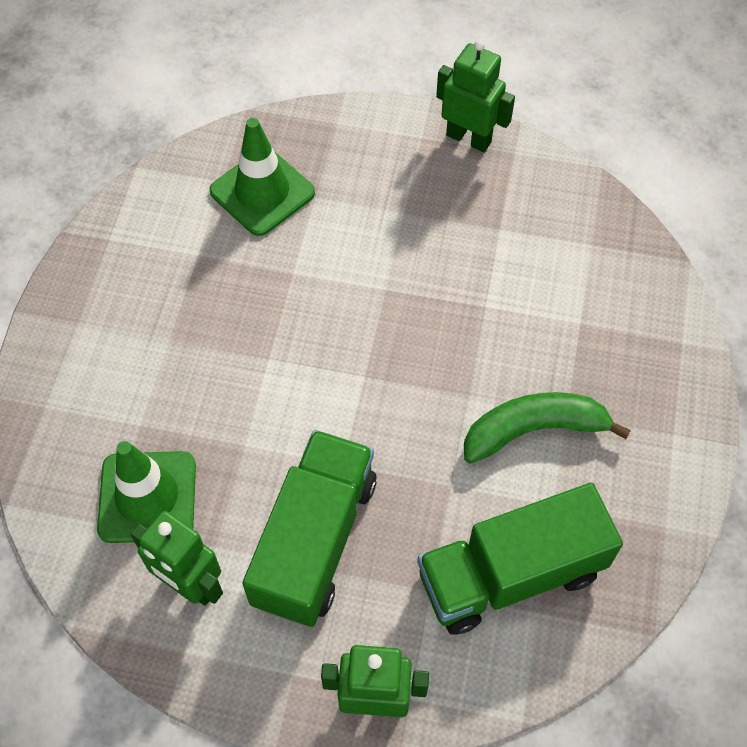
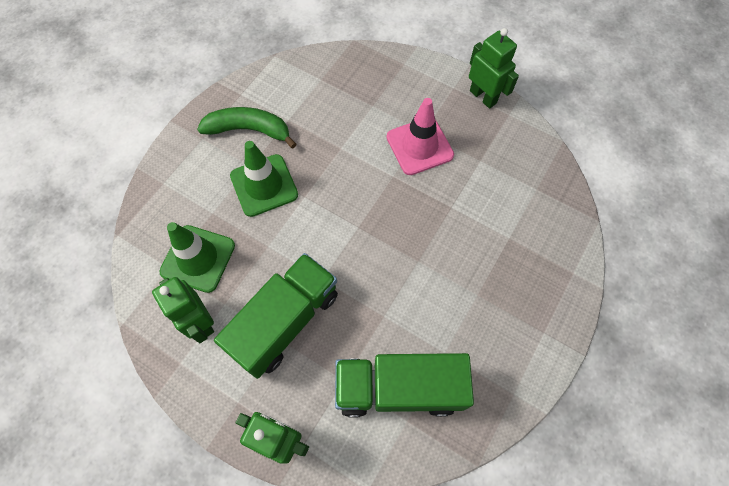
camera: 20 degrees right, 5 degrees up
green traffic cone [209,118,315,236] -> green traffic cone moved to [230,141,298,217]
green banana [464,392,631,464] -> green banana moved to [197,107,297,149]
none -> pink traffic cone [387,98,454,175]

